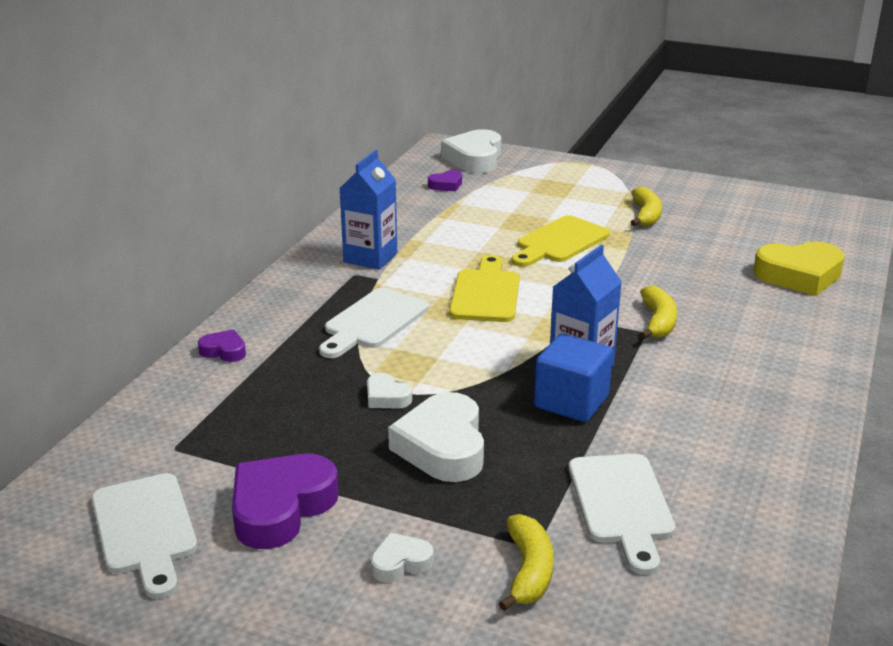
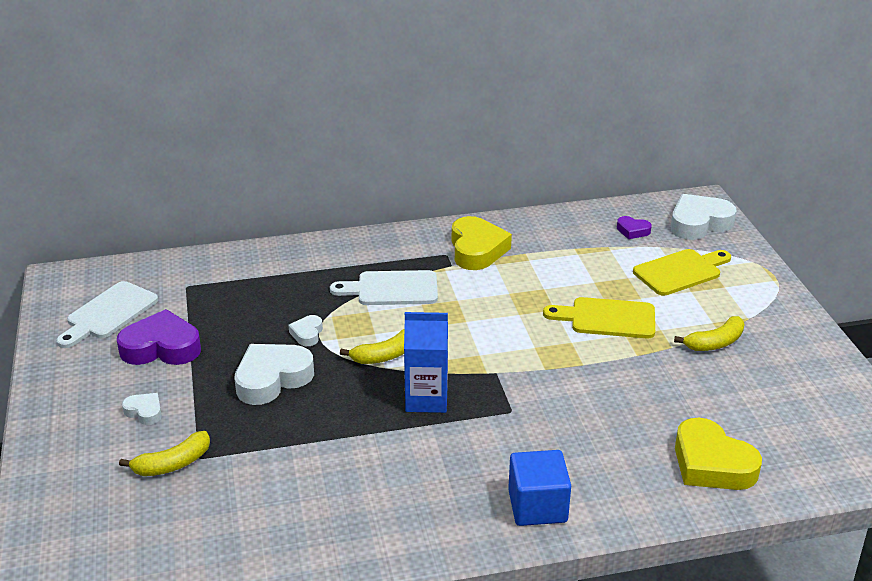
camera: 55 degrees right, 5 degrees up
purple heart [198,330,246,362] -> none
blue carton [340,150,397,270] -> yellow heart [452,216,512,270]
yellow cutting board [449,255,520,322] -> yellow cutting board moved to [633,249,731,296]
blue cube [534,334,613,422] -> blue cube moved to [508,450,571,526]
white cutting board [569,454,675,575] -> none
yellow banana [640,285,677,339] -> yellow banana moved to [340,329,404,364]

